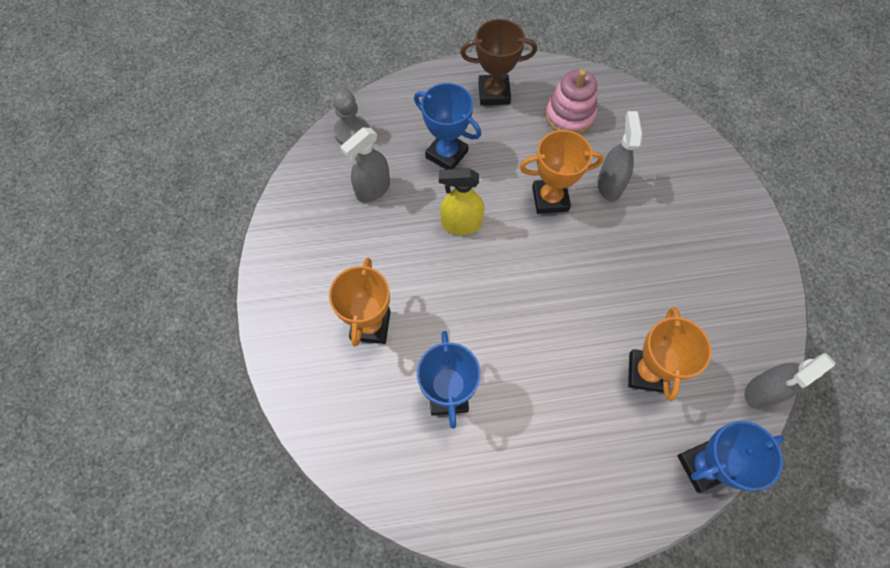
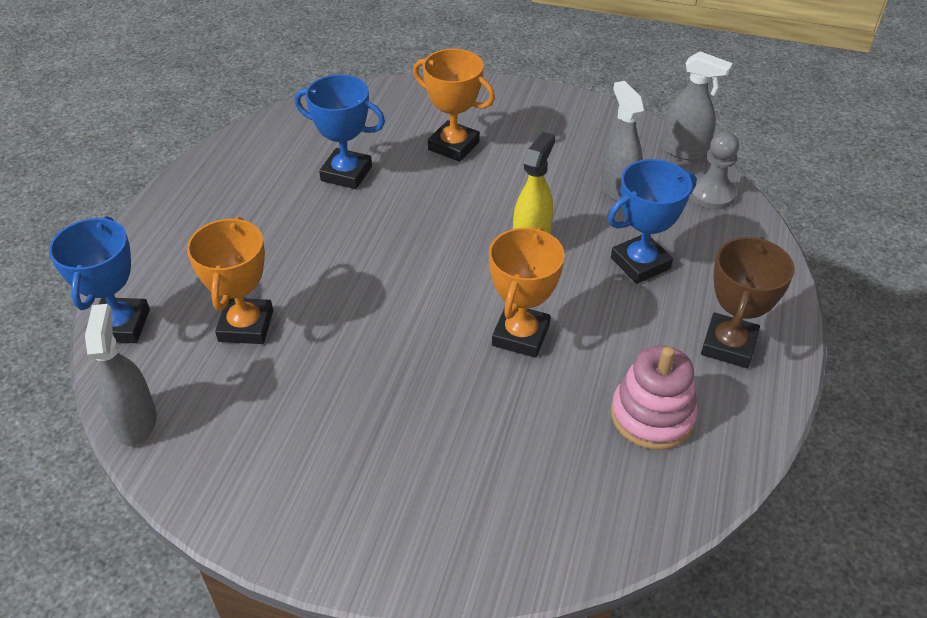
camera: 115 degrees right, 20 degrees down
grey spray bottle [597,111,642,201] -> grey spray bottle moved to [661,51,733,161]
orange trophy [628,307,712,401] -> orange trophy turned 60 degrees clockwise [187,217,273,344]

